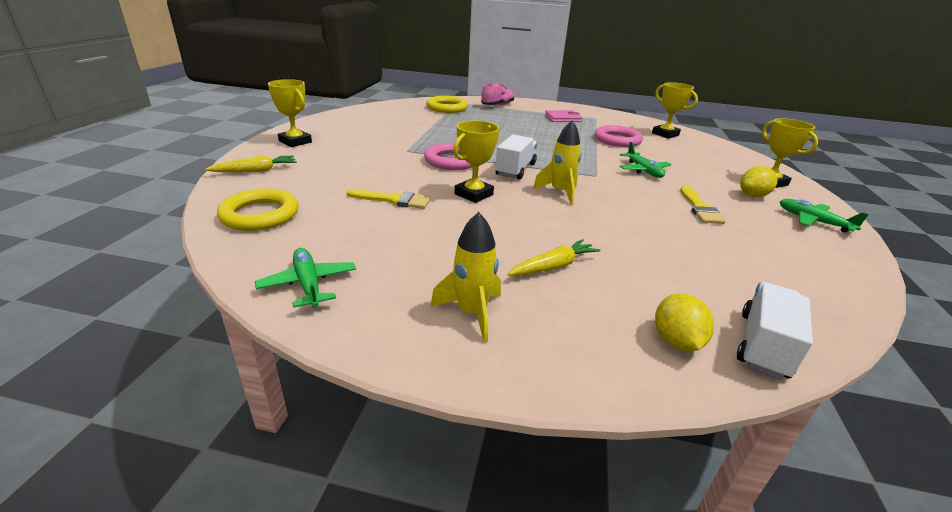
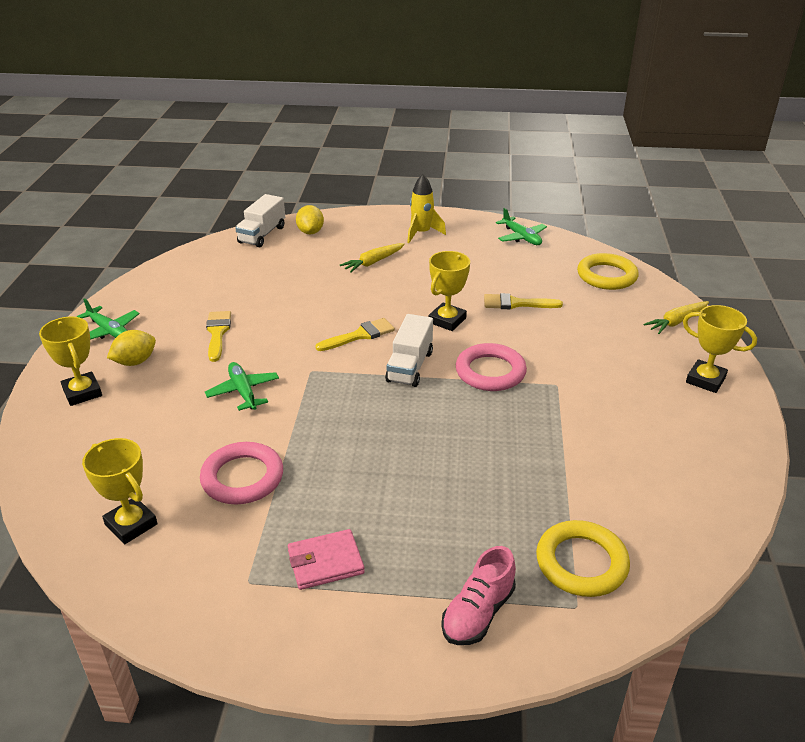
camera: 175 degrees right, 5 degrees up
yellow rocket [533,121,581,205] -> yellow brush [315,318,395,351]

